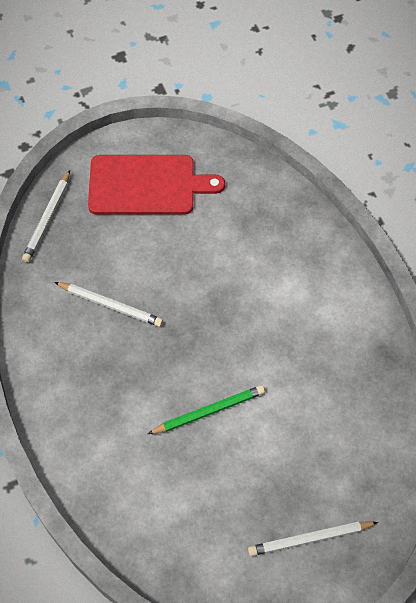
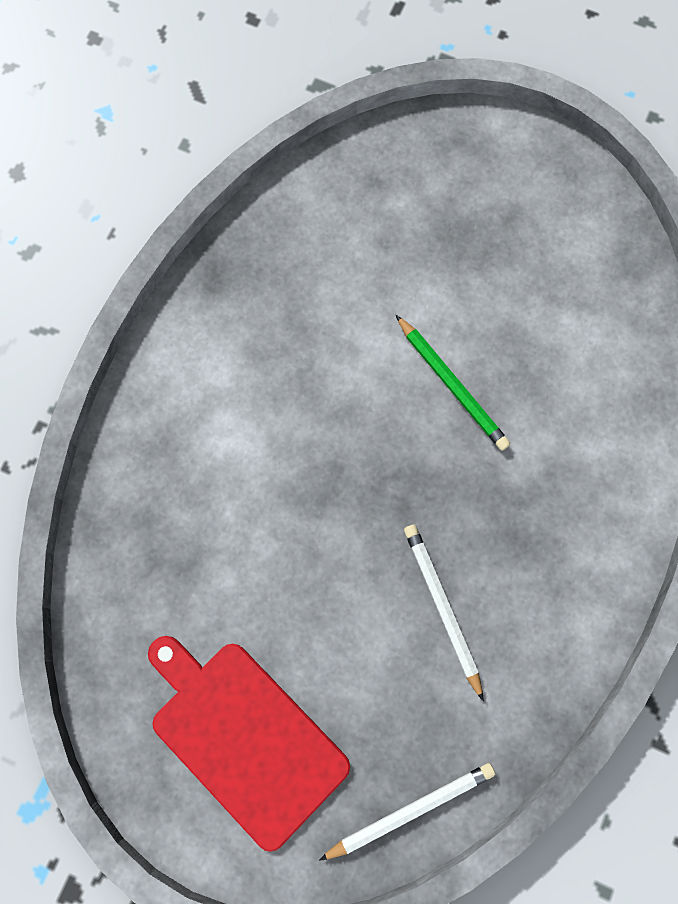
camera: 135 degrees left, 15 degrees up
green pencil [148,385,265,434] -> green pencil turned 150 degrees counterclockwise [396,315,510,451]
white pencil [248,521,378,556] -> none

